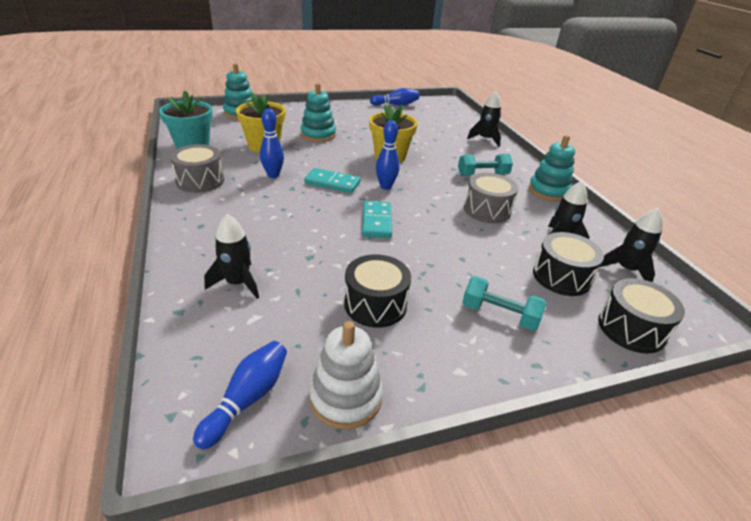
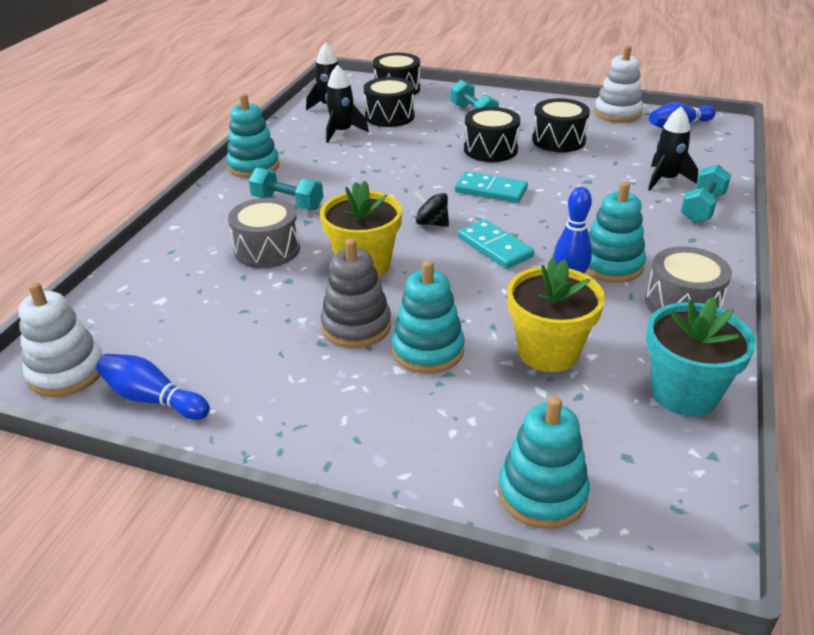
camera: 140 degrees left, 0 degrees up
turquoise domino [362,201,392,238] -> turquoise domino turned 75 degrees clockwise [455,171,528,203]
blue bowling pin [376,120,399,190] -> black spinning top [414,190,449,227]
grey drum [464,173,518,223] -> grey drum moved to [228,198,300,268]
black rocket [467,91,501,147] -> none
none -> white stacking toy [18,282,103,397]
none -> grey stacking toy [320,239,391,348]
none -> black drum [464,107,520,162]
none -> turquoise stacking toy [586,181,646,283]
none -> turquoise dumbbell [680,164,731,223]

